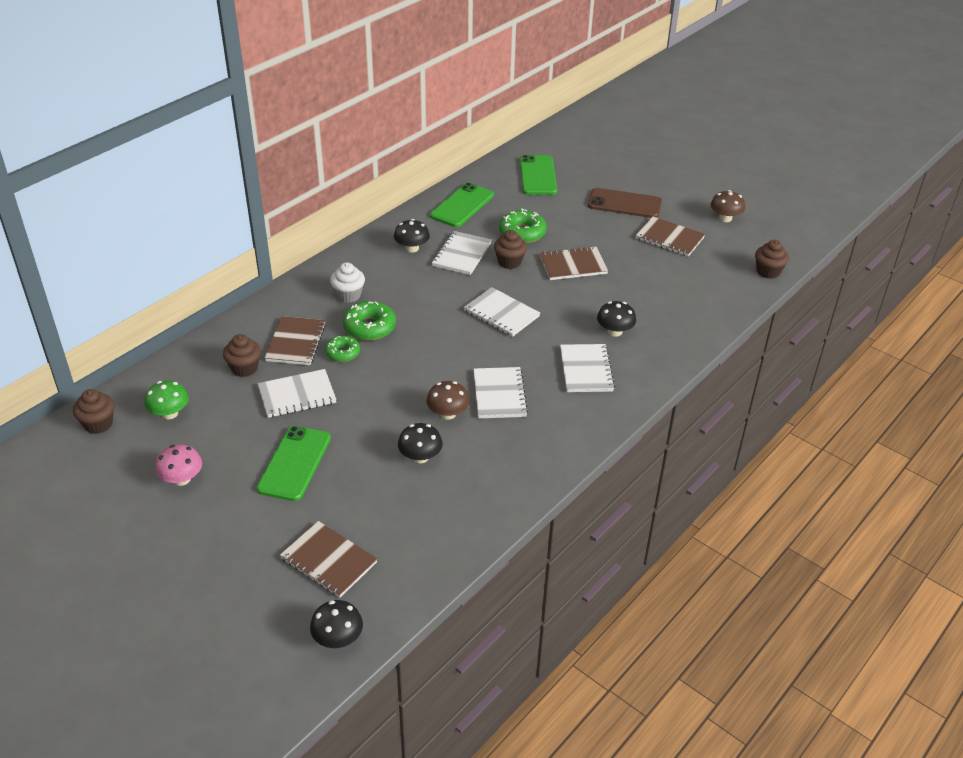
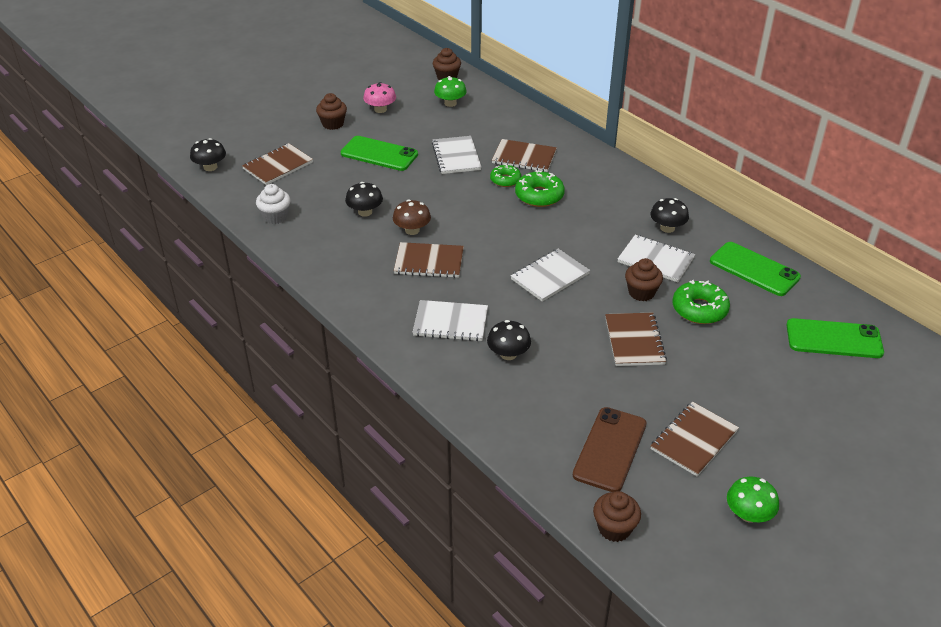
camera: 100 degrees right, 0 degrees up
brown cupcake [223,334,261,377] -> brown cupcake moved to [316,93,347,130]
white cupcake [330,262,365,303] -> white cupcake moved to [256,184,291,224]
white notebook [474,367,528,419] -> brown notebook [394,242,464,278]
brown phone [588,188,662,218] -> brown phone moved to [573,407,646,492]
brown mushroom [711,190,745,222] -> green mushroom [727,477,779,523]

